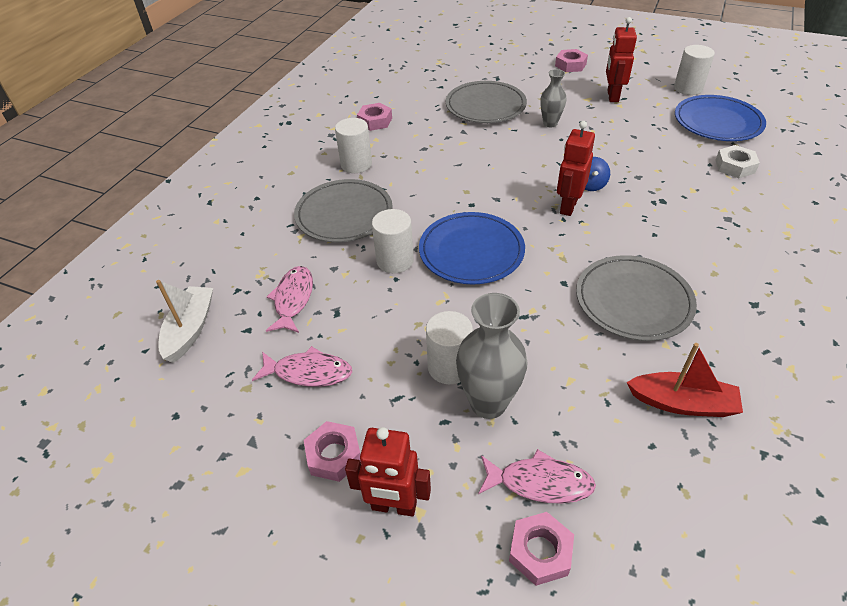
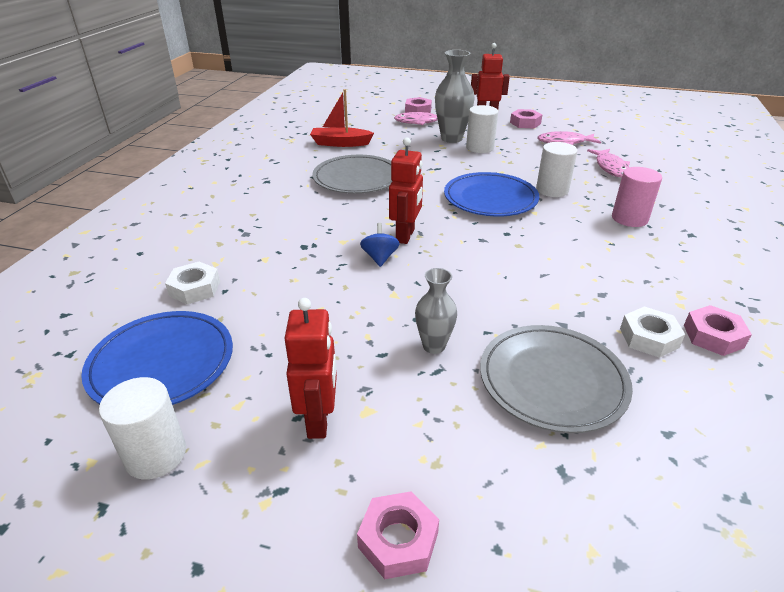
camera: 170 degrees right, 10 degrees down
white boat [156,280,213,363] -> none
grey plate [294,179,393,242] -> pink cylinder [612,167,662,227]
white cylinder [335,118,372,173] -> none
none -> white nut [620,307,685,358]

